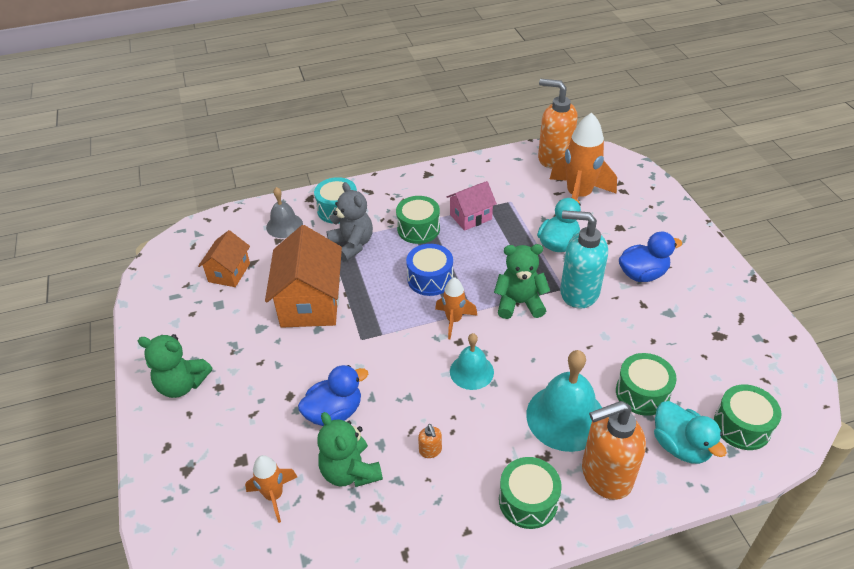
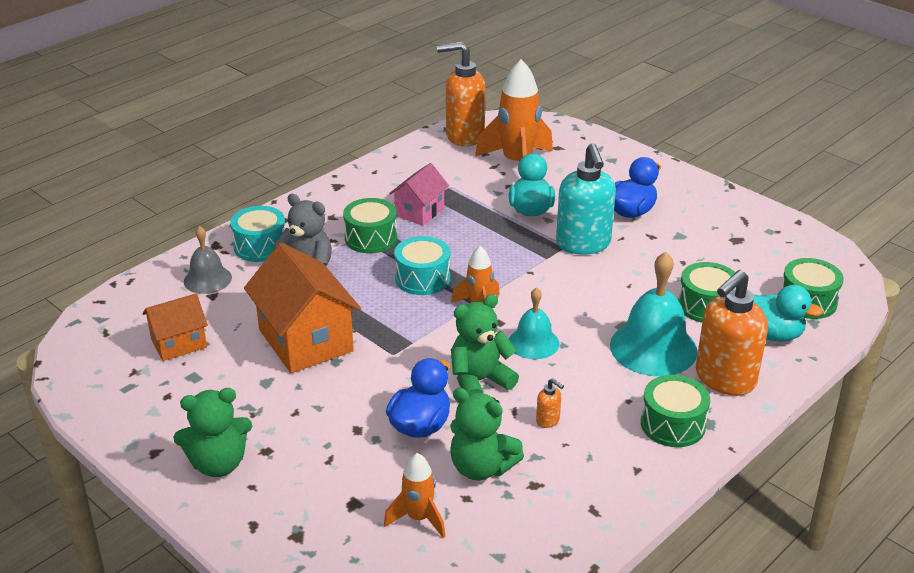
camera: 30 degrees left, 10 degrees down
orange house [198,230,250,287] -> orange house turned 75 degrees clockwise [142,294,208,361]
blue drum [406,244,453,296] -> turquoise drum [394,236,450,295]
green teddy bear [494,244,550,319] -> green teddy bear moved to [451,294,519,395]
turquoise soap dispenser [560,210,608,309] -> turquoise soap dispenser turned 90 degrees counterclockwise [556,143,616,255]

